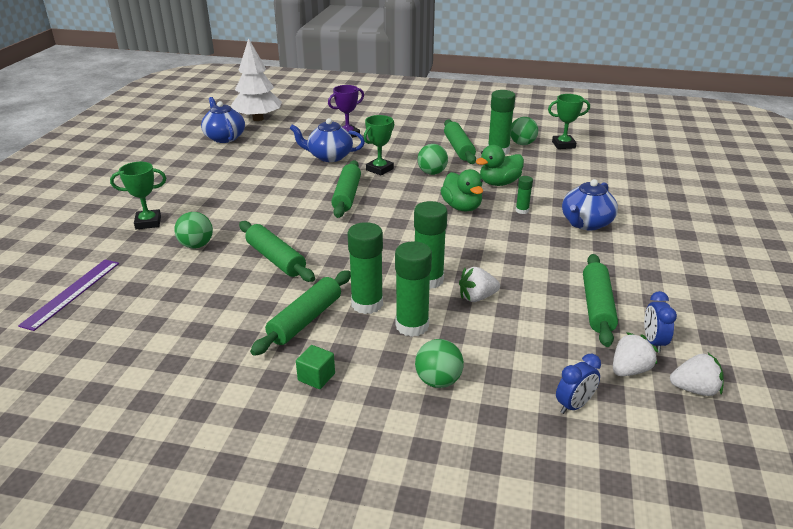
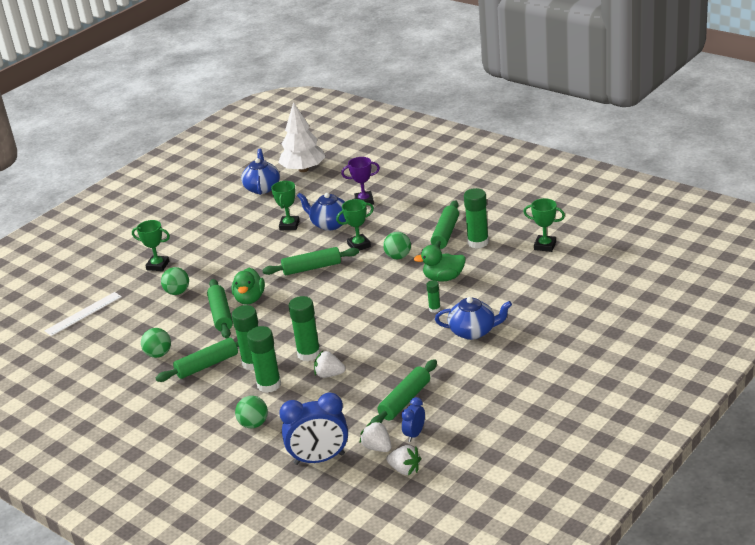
camera: 30 degrees right, 0 degrees up
purple ruler [18,259,119,331] -> white ruler [45,292,122,336]
green cube [296,345,335,389] -> none
green rolling pin [331,160,361,218] -> green rolling pin turned 45 degrees clockwise [262,247,359,275]
green duck [440,169,483,212] -> green duck moved to [231,268,265,305]
green ball [511,117,538,145] -> green ball moved to [141,328,171,358]
blue clock [556,354,601,414] -> blue clock [279,392,348,465], size x1.96
blue teapot [562,179,618,231] -> blue teapot turned 150 degrees counterclockwise [435,297,512,340]
white strawberry [613,332,658,376] -> white strawberry turned 120 degrees counterclockwise [360,421,391,452]
none -> green trophy [271,181,299,230]

